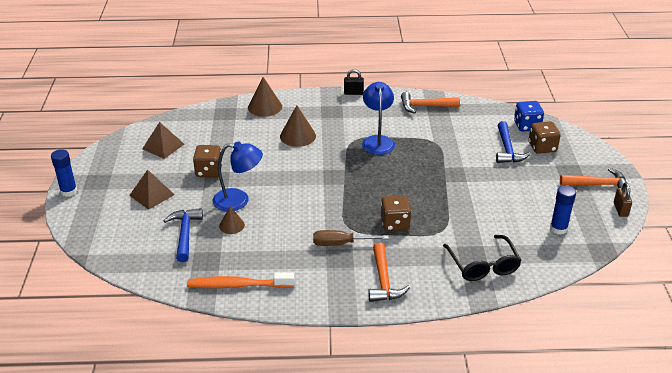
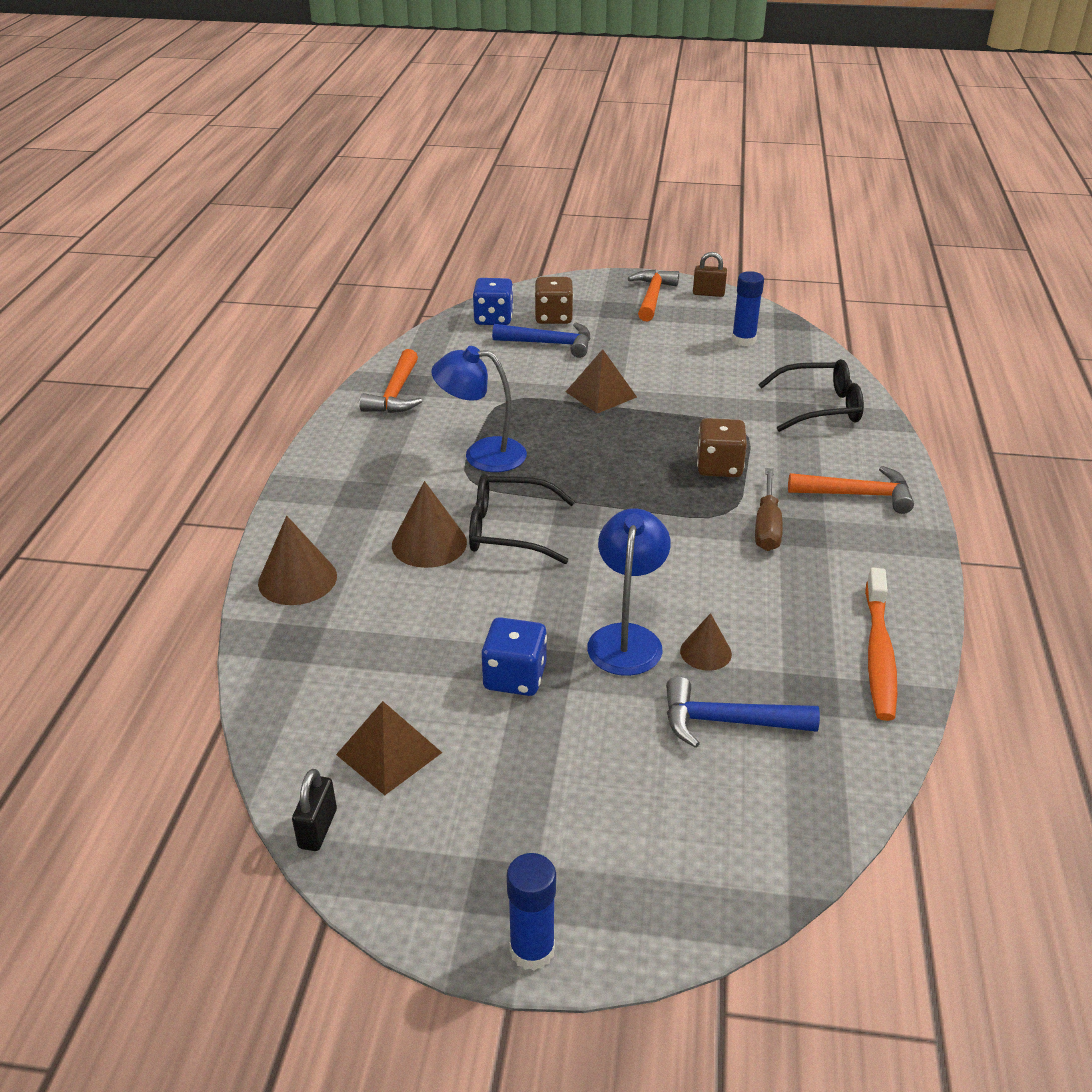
camera: 80 degrees left, 0 degrees up
brown pyramid [129,169,175,210] -> brown pyramid moved to [566,349,637,413]
brown dice [193,145,223,177] -> blue dice [481,617,547,696]
black padlock [344,69,364,95] -> black padlock moved to [292,769,337,851]
none -> black glasses [469,474,575,564]

